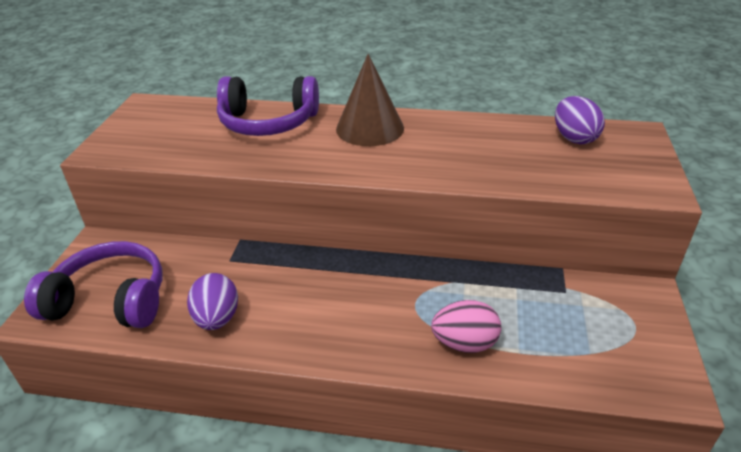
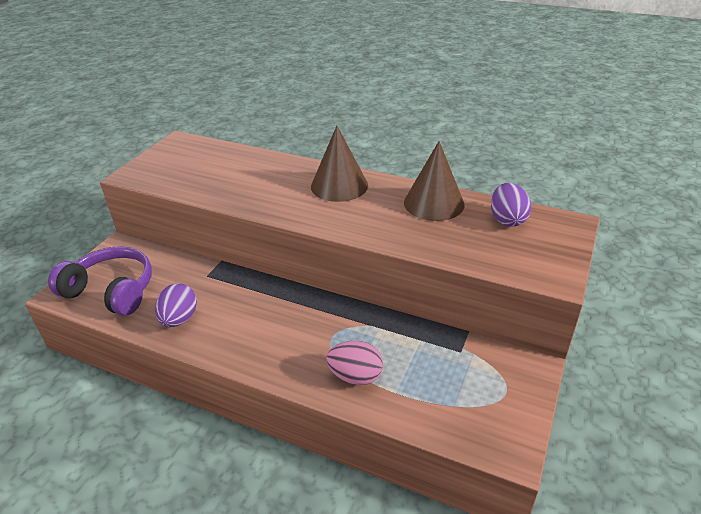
camera: 15 degrees right, 0 degrees up
purple headphones [217,76,319,136] -> none
none -> brown cone [404,141,465,221]

